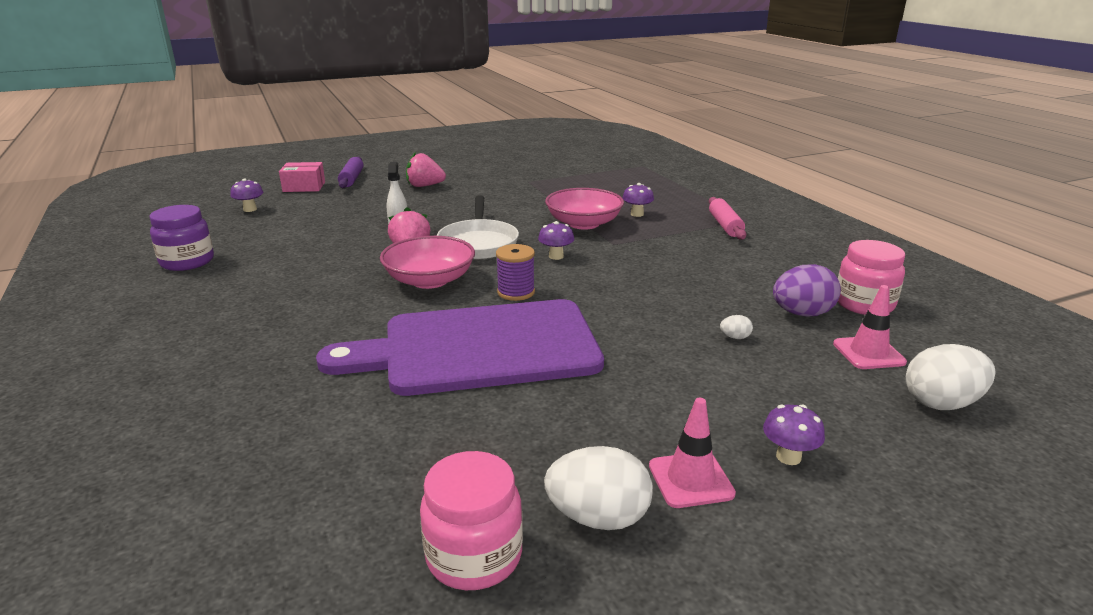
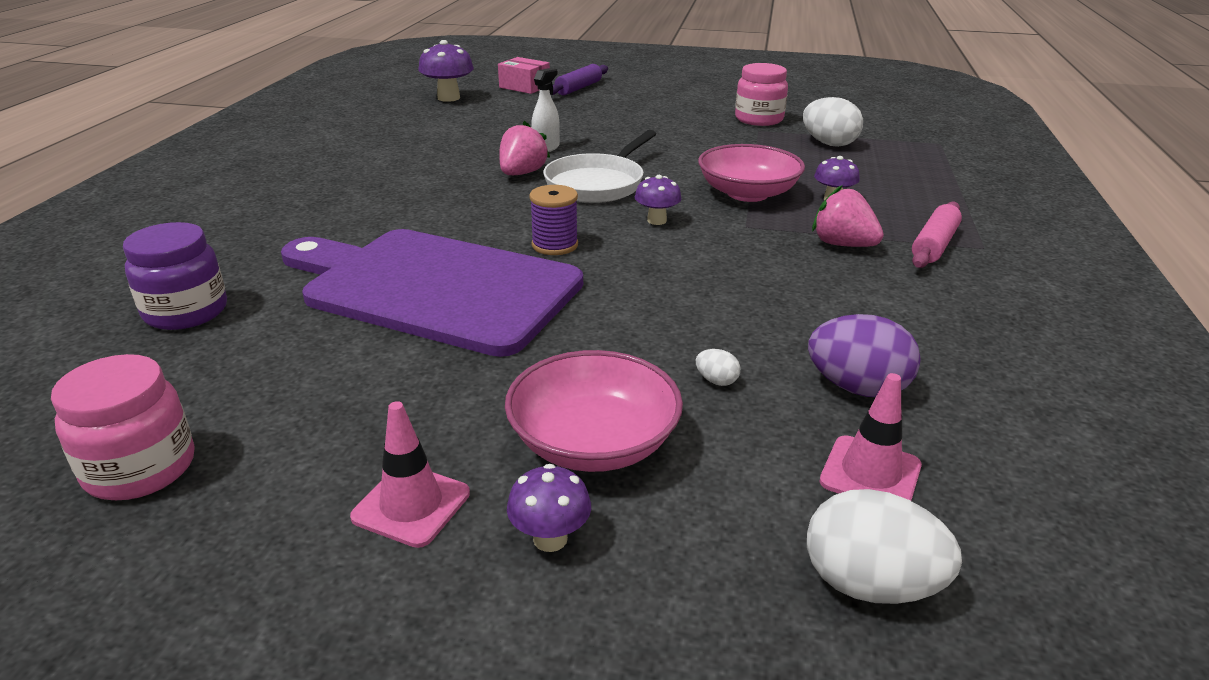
camera: 35 degrees right, 5 degrees up
purple jar [150,205,214,271] -> purple jar moved to [123,222,227,330]
purple mushroom [230,178,263,212] -> purple mushroom [418,40,474,102], size x1.64
pink bowl [380,236,475,289] -> pink bowl moved to [505,350,683,472]
pink strawberry [406,152,446,187] -> pink strawberry moved to [812,185,884,247]
white egg [544,446,653,530] -> white egg moved to [803,97,863,147]
pink jar [838,240,905,315] -> pink jar moved to [735,63,788,126]

